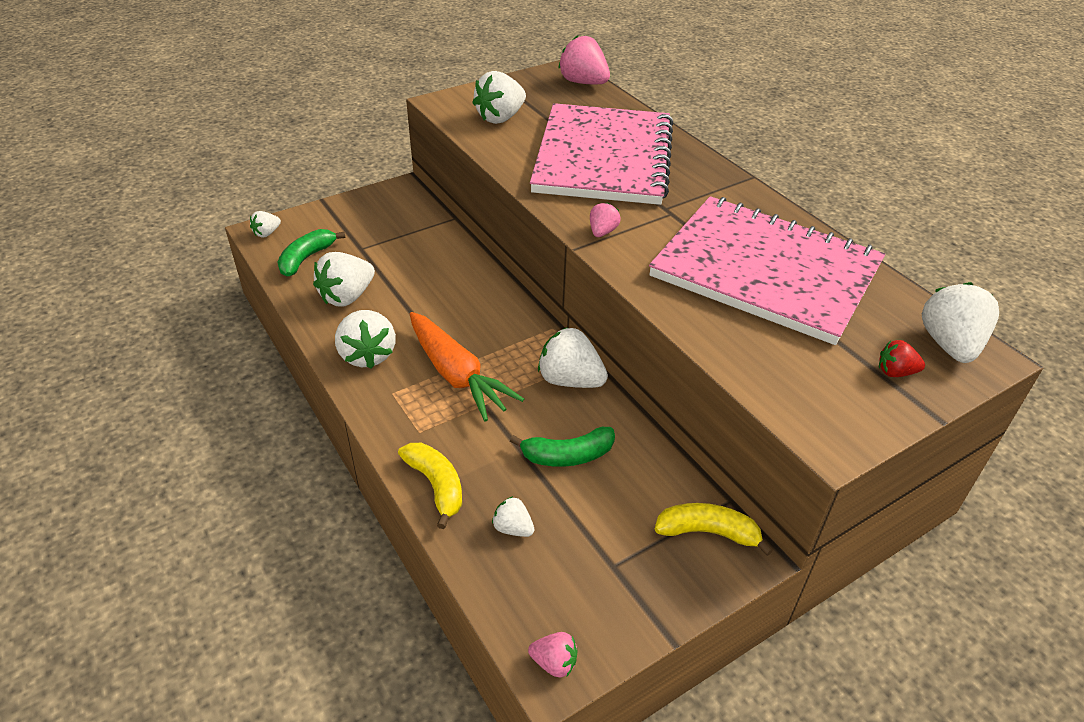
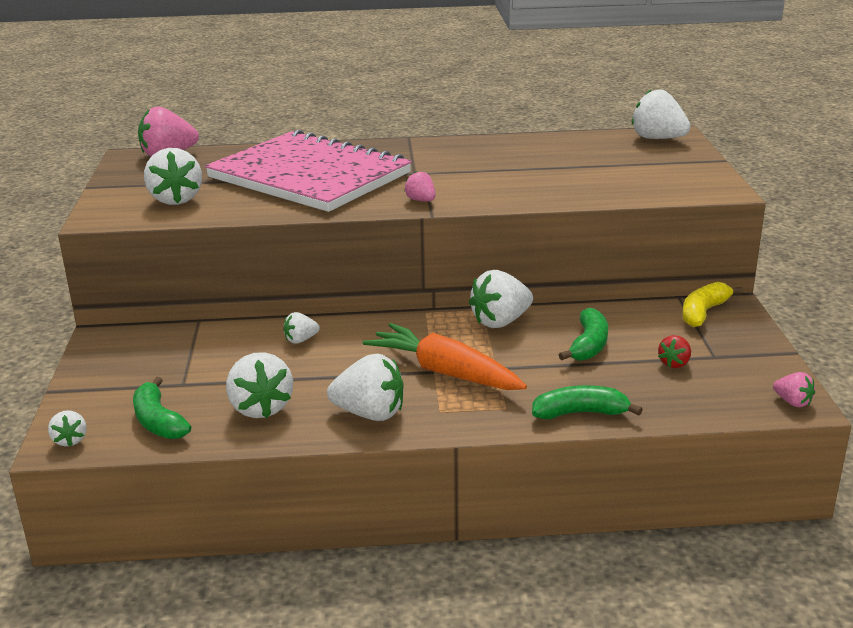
camera: 60 degrees left, 15 degrees down
yellow banana [398,443,462,529] -> green banana [532,385,643,419]
orange carrot [410,312,524,422] -> orange carrot turned 135 degrees counterclockwise [363,323,527,390]
white strawberry [492,496,534,537] -> white strawberry moved to [283,312,320,344]
pink strawberry [528,632,577,678] -> pink strawberry turned 90 degrees clockwise [773,372,815,407]
pink notebook [649,196,885,345] -> none
red strawberry [879,340,925,377] -> red strawberry moved to [658,335,691,368]

